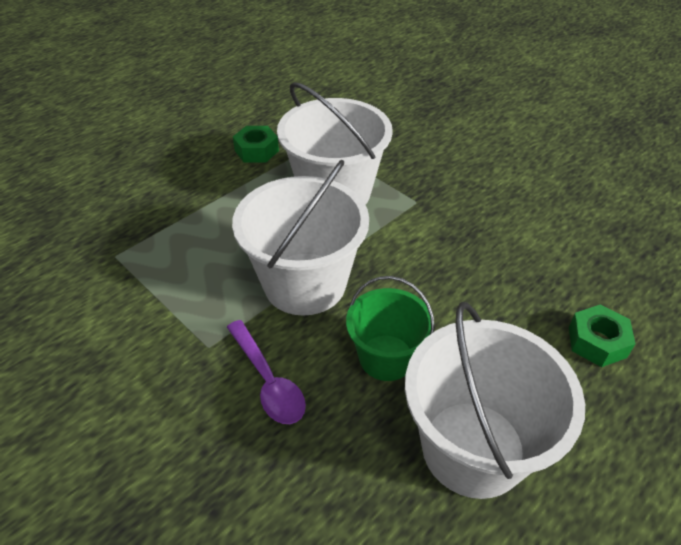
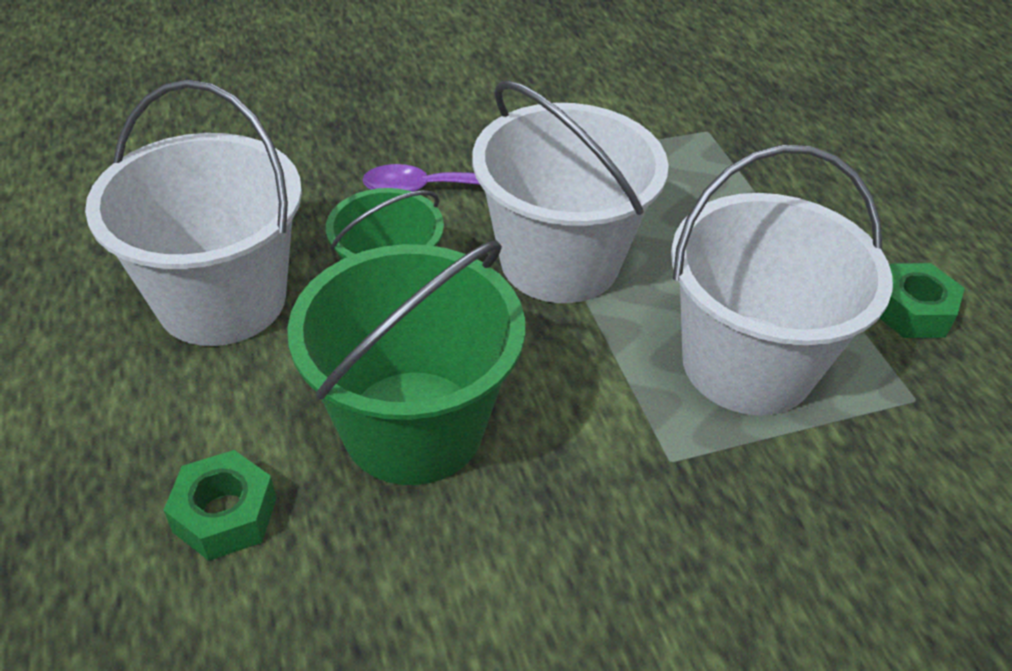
camera: 115 degrees right, 0 degrees up
none -> green bucket [287,240,525,485]

